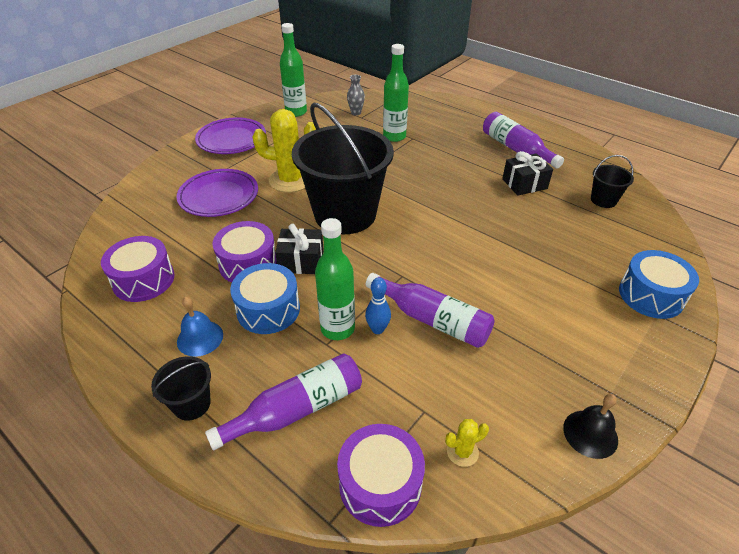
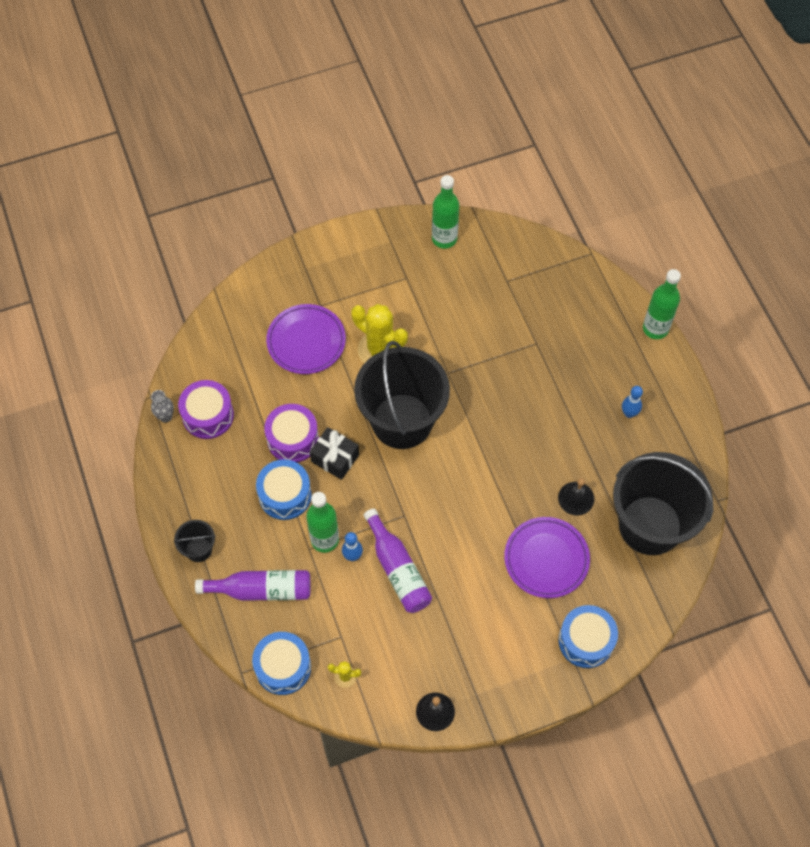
camera: 30 degrees right, 20 degrees up
blue bell [177,297,223,357] -> none
purple plate [195,117,266,154] -> purple plate moved to [504,517,590,598]
purple drum [337,424,425,527] -> blue drum [252,632,311,695]
grey vase [347,75,365,116] -> grey vase moved to [151,390,174,423]
green bottle [383,44,409,142] -> green bottle moved to [643,269,681,339]
purple bottle [483,112,564,169] -> blue bowling pin [622,386,643,418]
black gift [502,151,553,196] -> none
black bucket [591,155,634,208] -> black bucket [613,452,713,555], size x2.39
none -> black bell [558,478,594,515]

